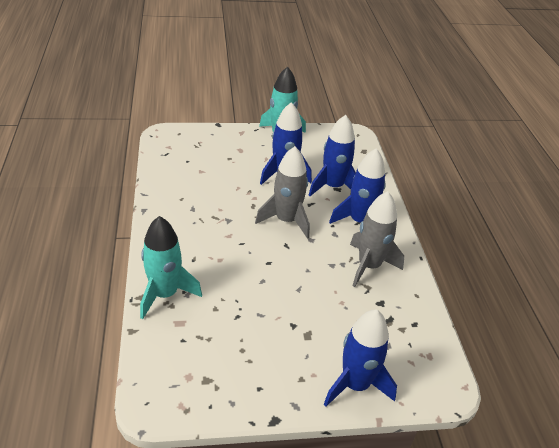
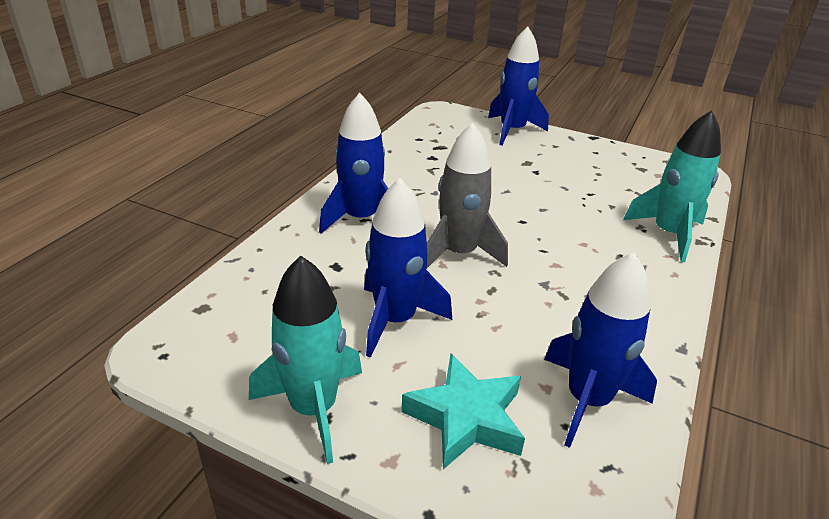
camera: 145 degrees left, 5 degrees down
blue rocket [309,115,356,196] -> blue rocket moved to [544,252,657,448]
grey rocket [350,191,404,287] -> none
none -> turquoise star [401,354,525,469]

